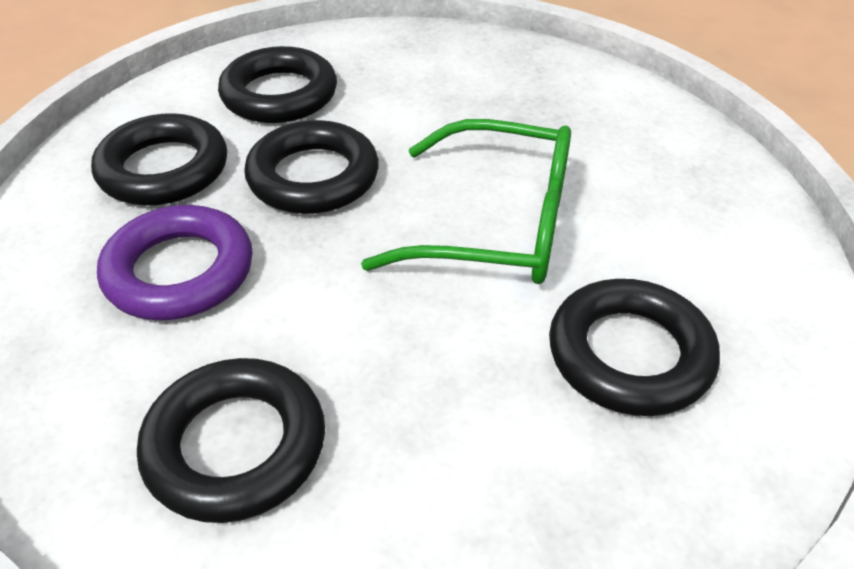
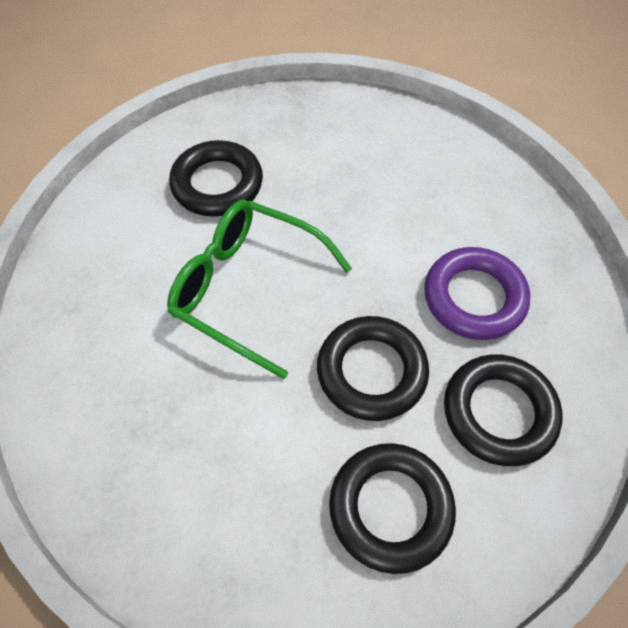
camera: 165 degrees left, 15 degrees up
black ring [137,358,325,523] -> none

